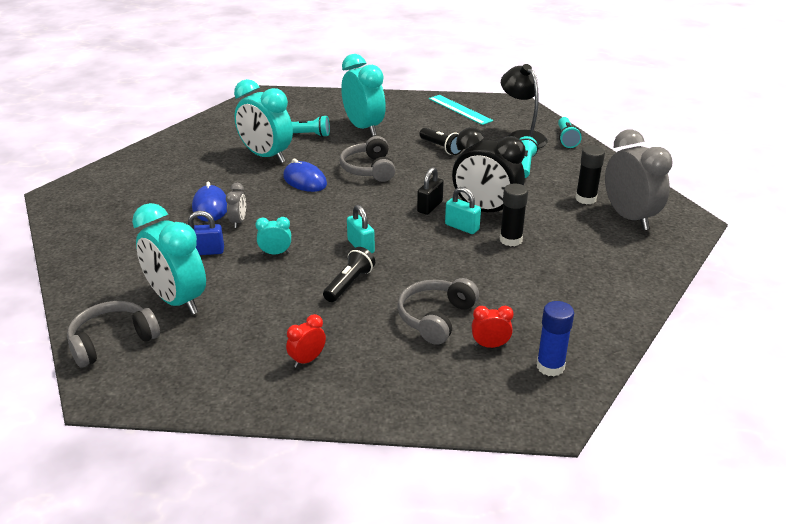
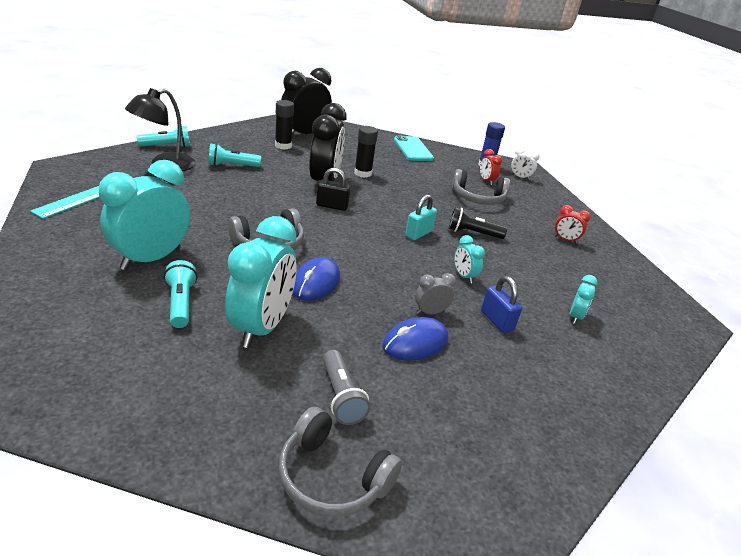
camera: 115 degrees left, 0 degrees up
grey headphones [67,301,160,367] -> grey headphones moved to [279,407,402,517]
turquoise clock [132,203,206,315] -> turquoise clock [570,275,597,324], size x0.45
black flashlight [420,128,462,155] -> none
turquoise padlock [445,187,481,234] -> none
grey clock [605,129,672,230] -> black clock [281,68,332,136]
none -> grey flashlight [323,350,371,425]
none -> turquoise phone [394,136,434,161]
none -> white clock [511,147,540,180]

